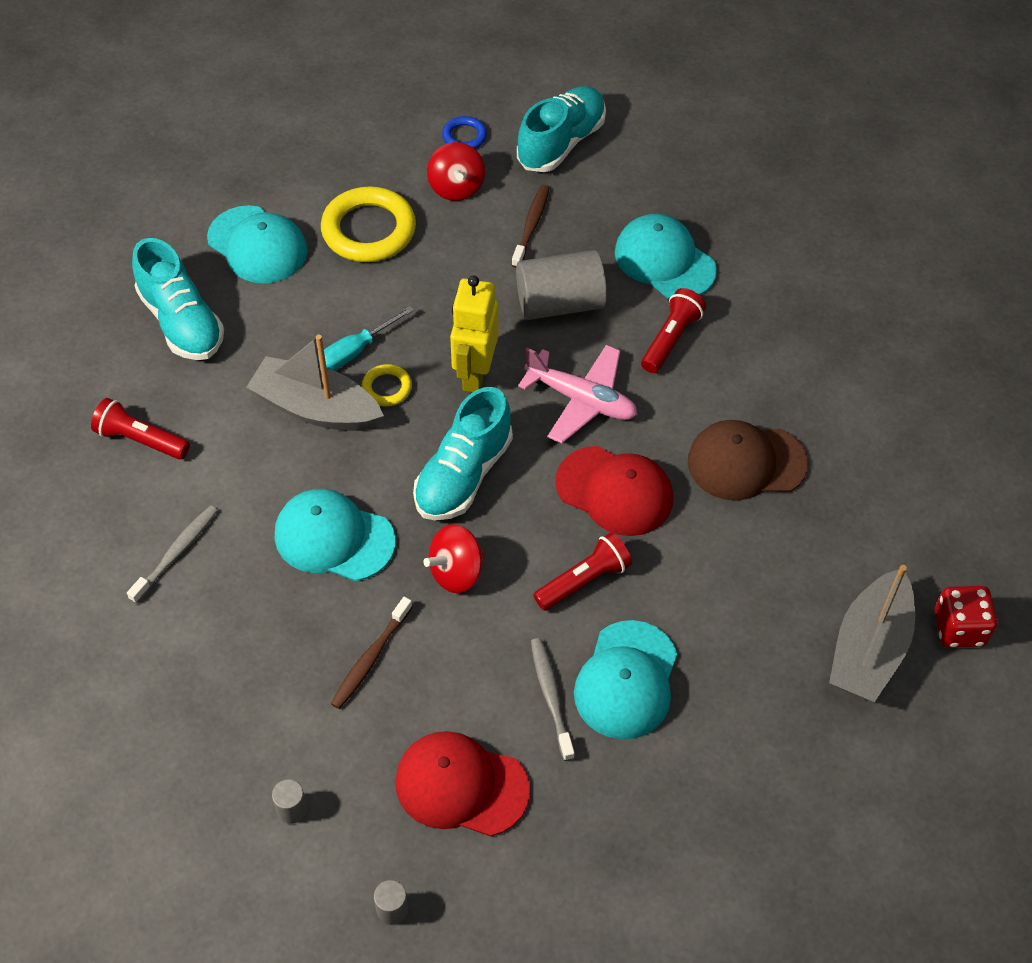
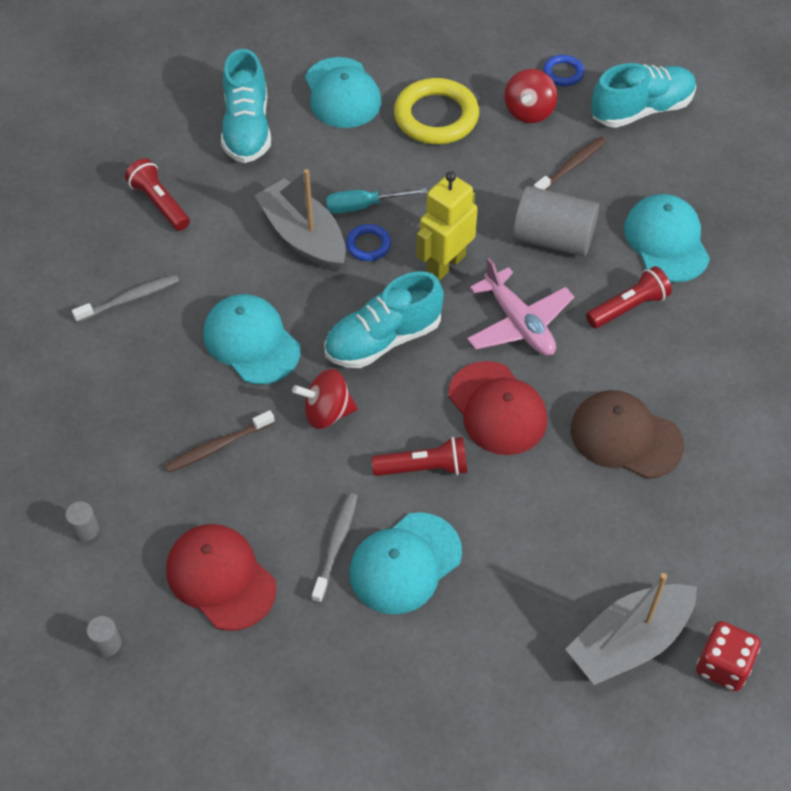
camera: 30 degrees right, 0 degrees up
yellow ring [361,364,412,407] -> blue ring [346,224,391,261]

